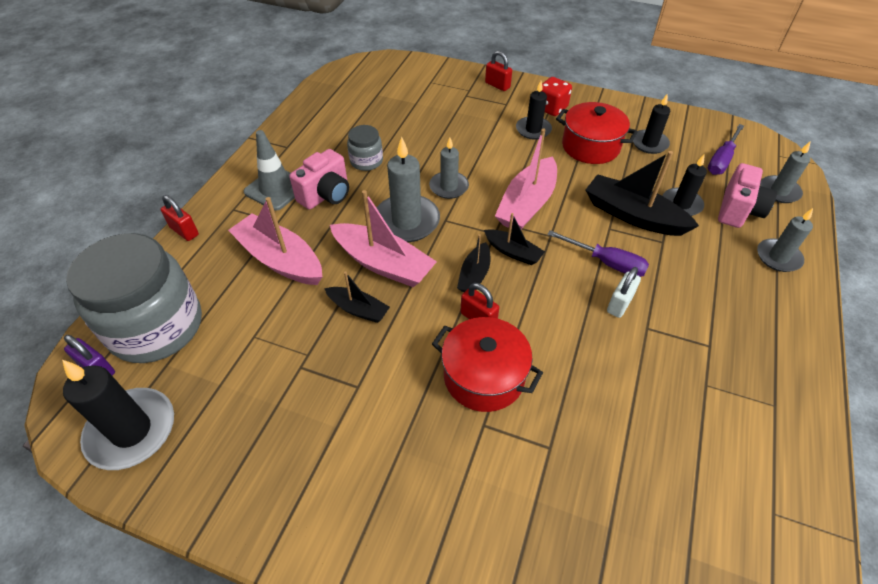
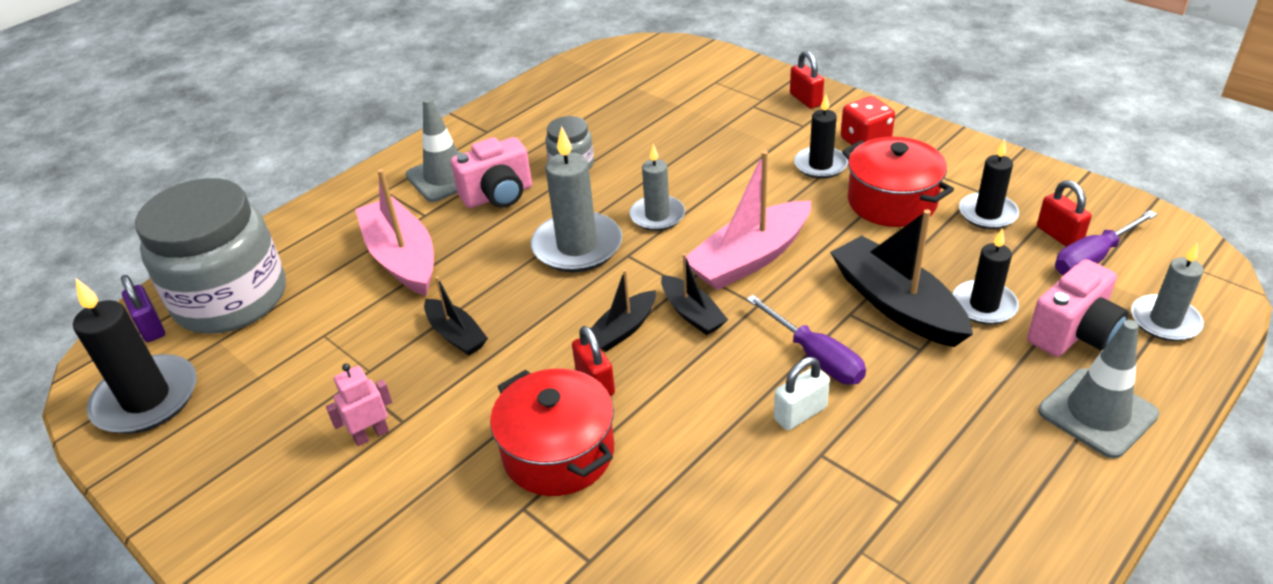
camera: 25 degrees right, 10 degrees down
red padlock [161,195,199,241] -> red padlock moved to [1037,180,1092,247]
pink boat [330,190,437,287] -> none
grey candle [757,208,813,272] -> grey traffic cone [1038,320,1159,459]
none -> pink robot [326,363,392,446]

